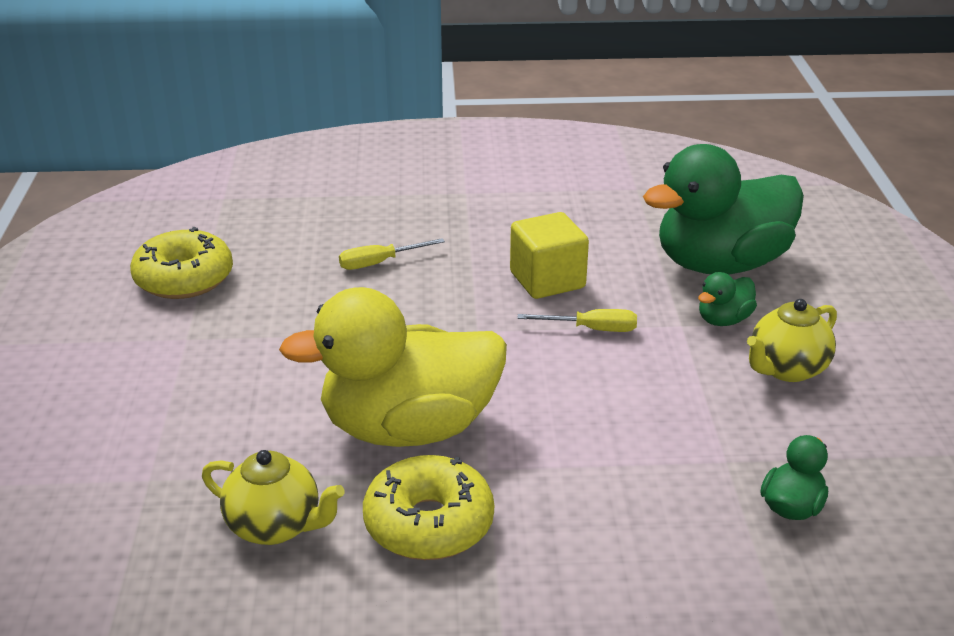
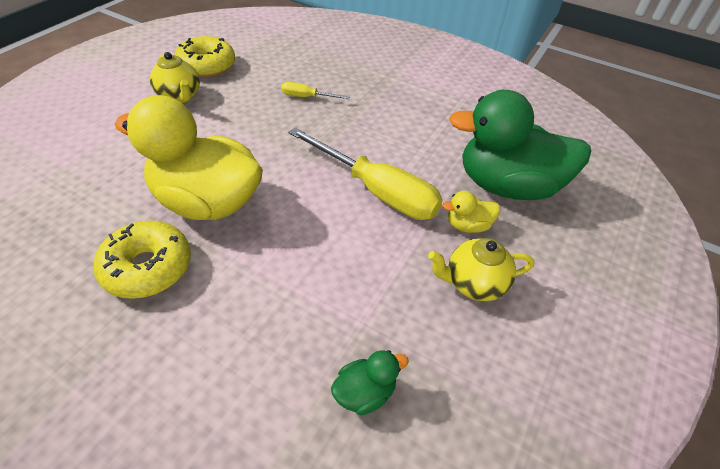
camera: 30 degrees right, 15 degrees up
yellow teapot [202,450,345,545] -> yellow teapot moved to [150,52,200,103]
yellow cube [510,212,589,299] -> none
yellow screwdriver [517,309,637,332] -> yellow screwdriver [289,127,443,220], size x2.16
green duck [698,272,757,326] -> yellow duck [442,191,500,233]

